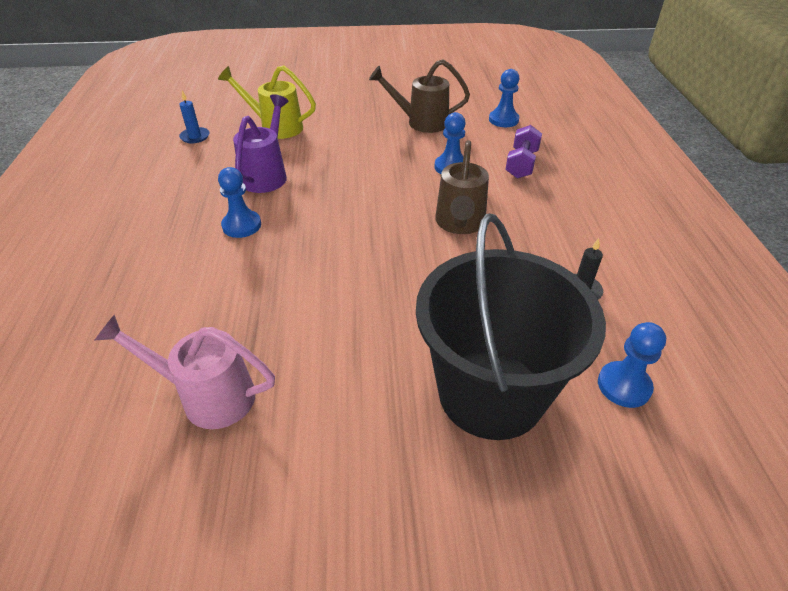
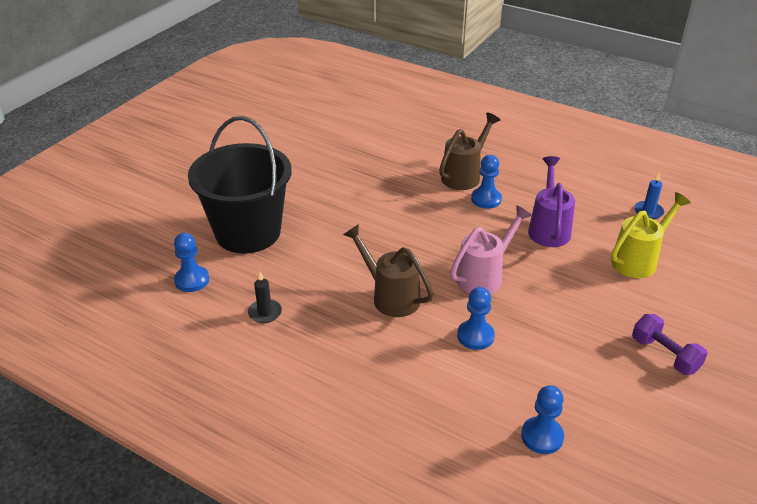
camera: 125 degrees right, 5 degrees down
pink watering can [95,315,275,429] -> pink watering can moved to [450,205,532,294]
purple watering can [233,94,289,193] -> purple watering can turned 135 degrees counterclockwise [528,156,575,247]
brown watering can [369,59,470,133] -> brown watering can moved to [439,113,500,190]
purple dumbbell [505,125,542,179] -> purple dumbbell moved to [632,314,708,375]

